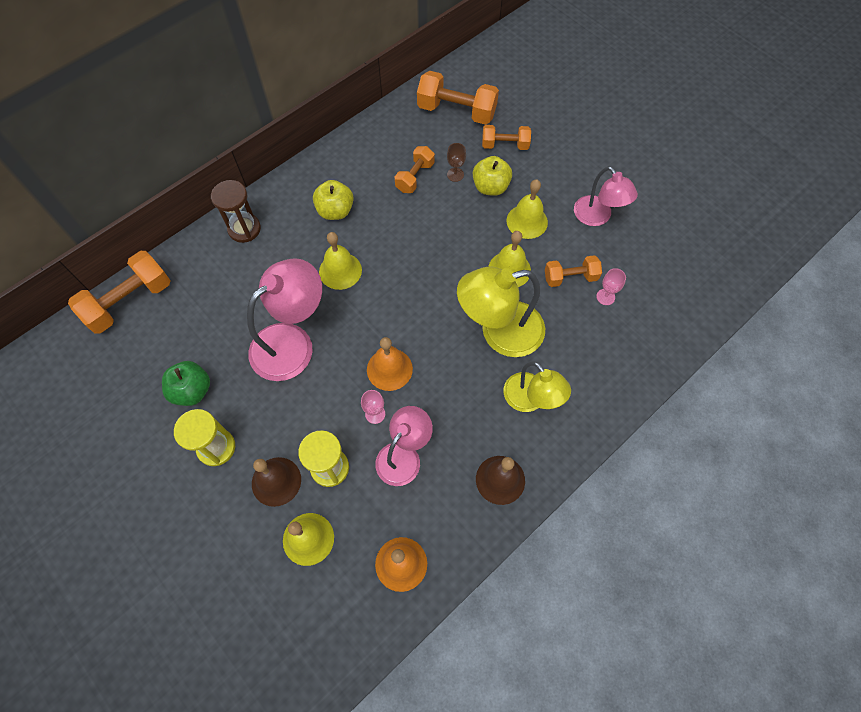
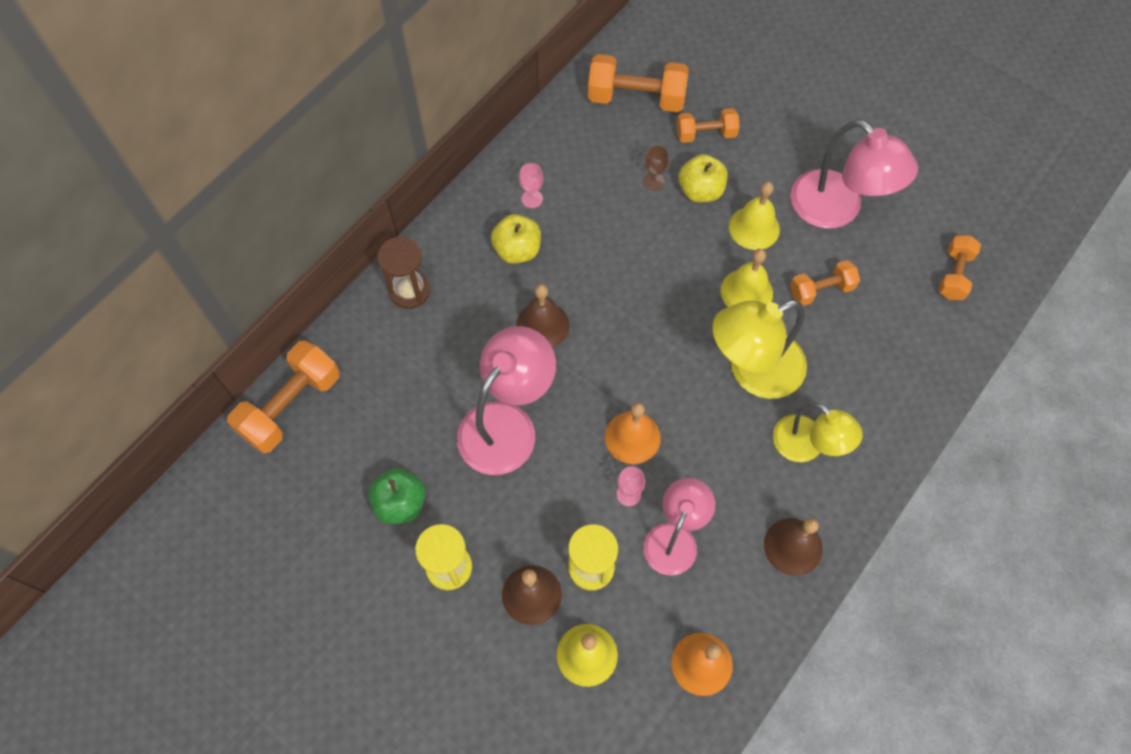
camera: 10 degrees left, 0 degrees up
yellow bell [319,232,362,290] -> brown bell [516,284,570,348]
orange dumbbell [395,146,435,193] -> orange dumbbell moved to [938,235,981,300]
pink lamp [574,166,638,226] -> pink lamp [790,119,918,229], size x1.54
pink goblet [596,268,626,305] -> pink goblet moved to [519,163,543,208]

